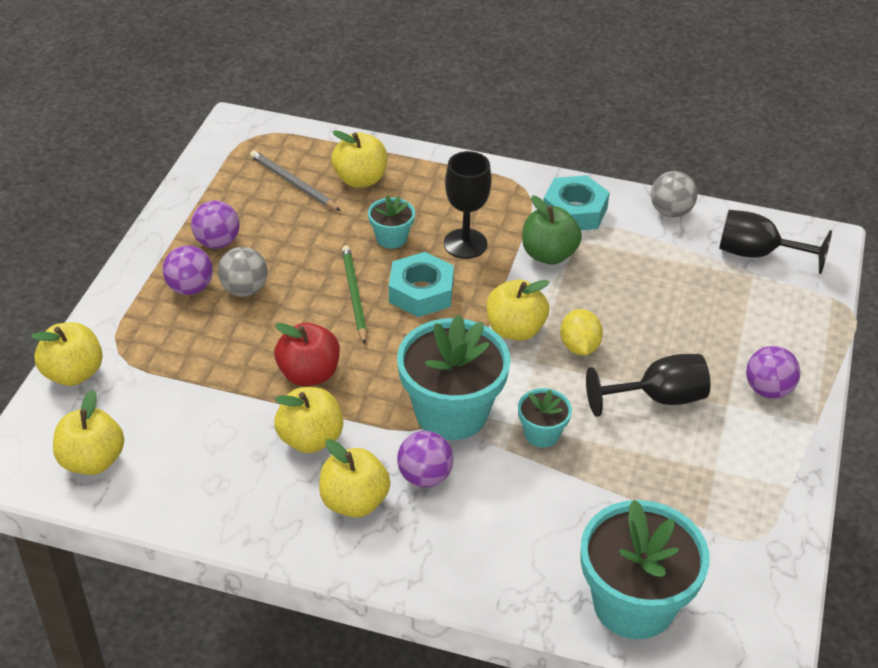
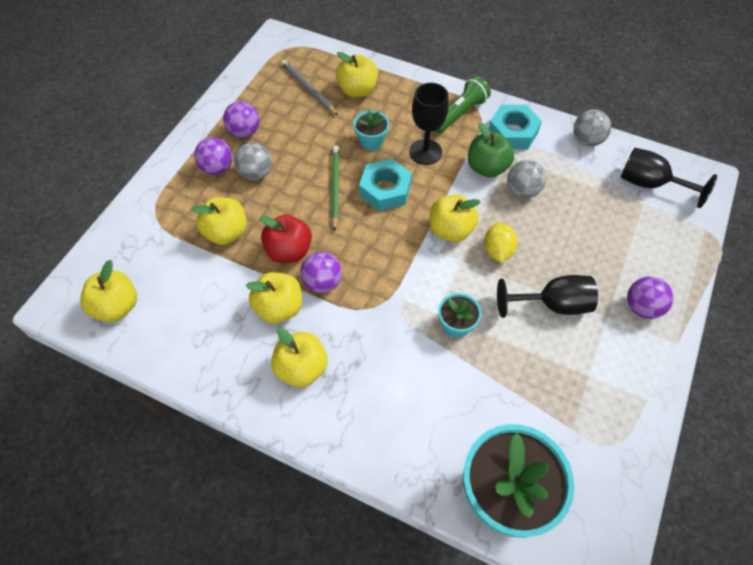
camera: 10 degrees right, 15 degrees up
yellow apple [31,322,103,386] -> yellow apple moved to [192,197,247,245]
turquoise flower pot [397,314,511,440] -> none
purple ball [397,431,454,487] -> purple ball moved to [300,252,342,293]
none -> green flashlight [434,76,491,134]
none -> grey ball [507,160,546,198]

